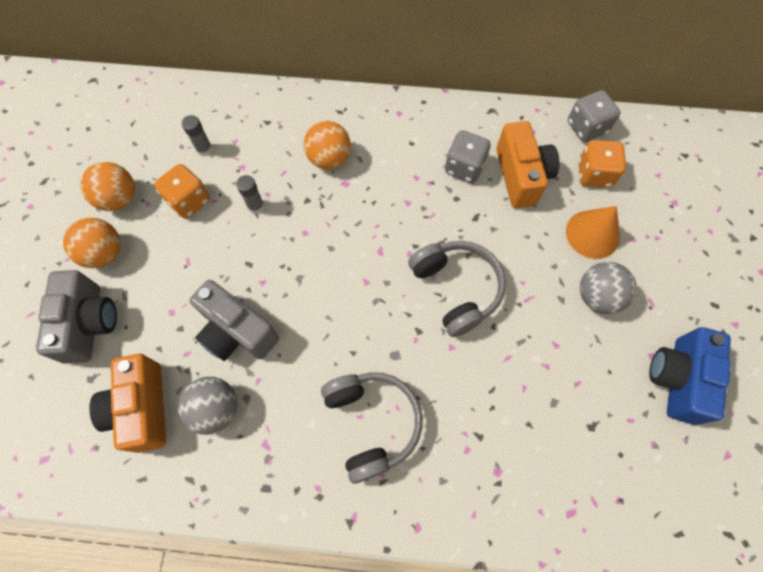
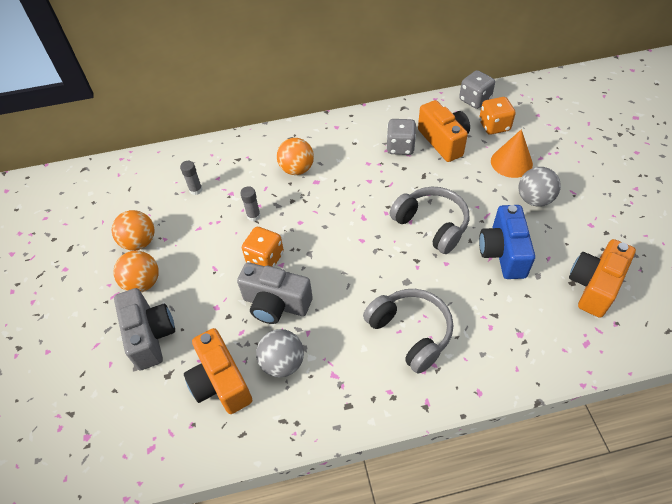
camera: 15 degrees left, 15 degrees down
orange dice [154,164,210,219] -> orange dice moved to [242,227,284,267]
blue camera [649,327,731,425] -> blue camera moved to [479,205,535,279]
none -> orange camera [569,239,636,318]

